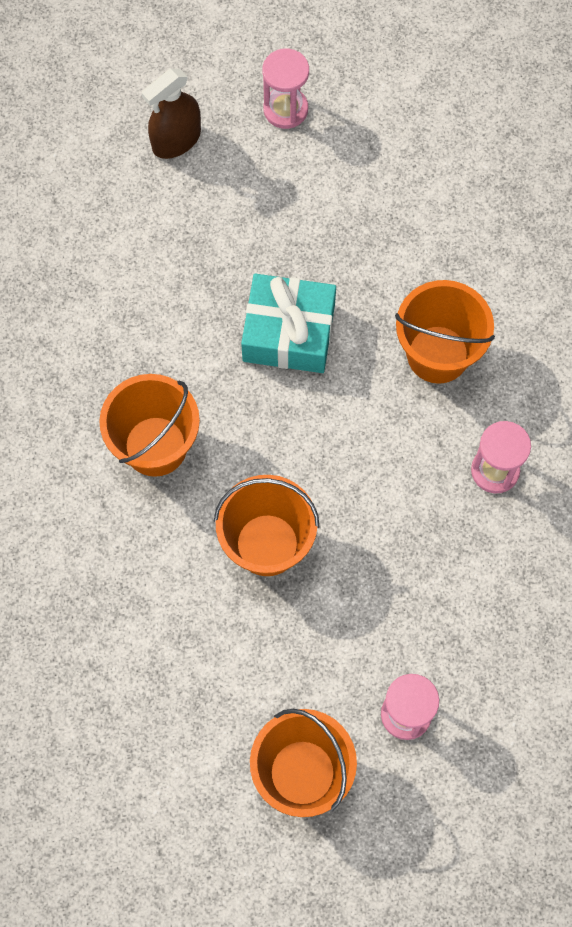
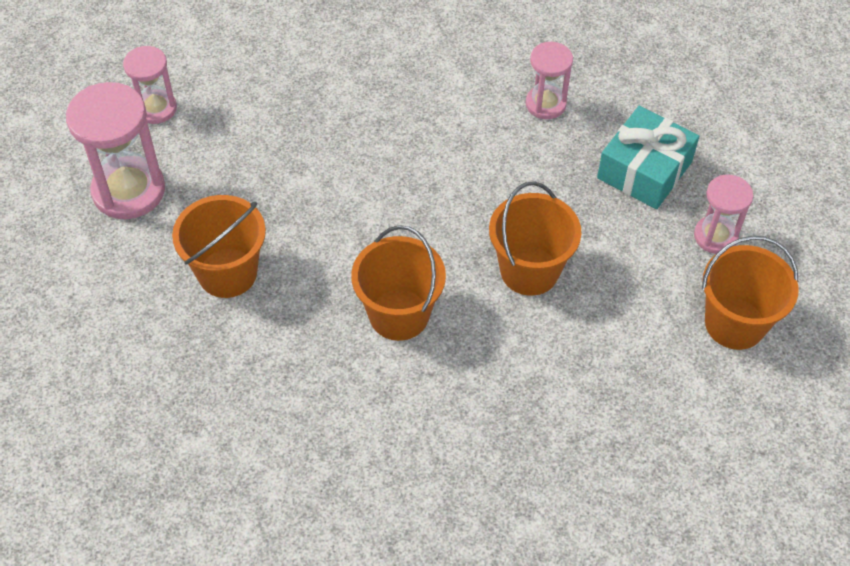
camera: 65 degrees left, 15 degrees down
brown spray bottle [142,69,201,159] -> pink hourglass [66,82,165,219]
turquoise gift [241,274,336,373] -> turquoise gift moved to [597,106,700,209]
orange bucket [395,280,495,384] -> orange bucket moved to [172,195,266,298]

